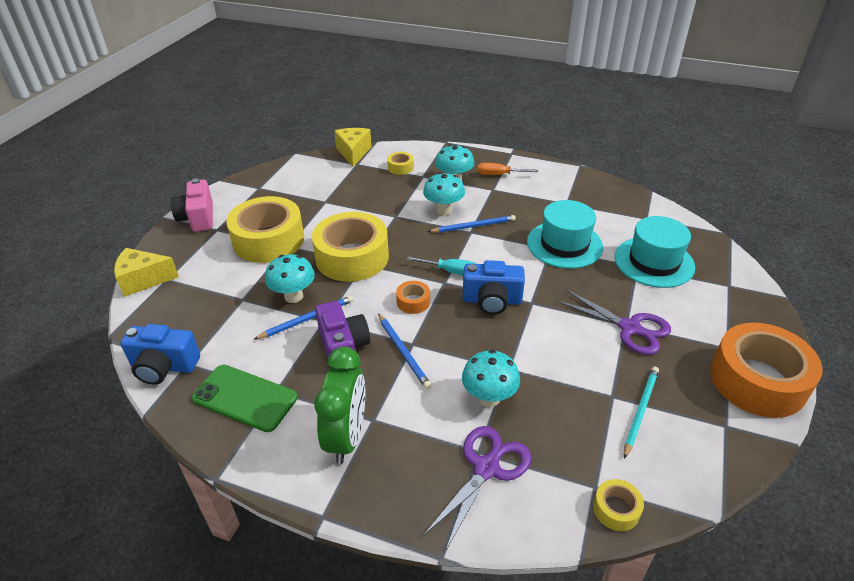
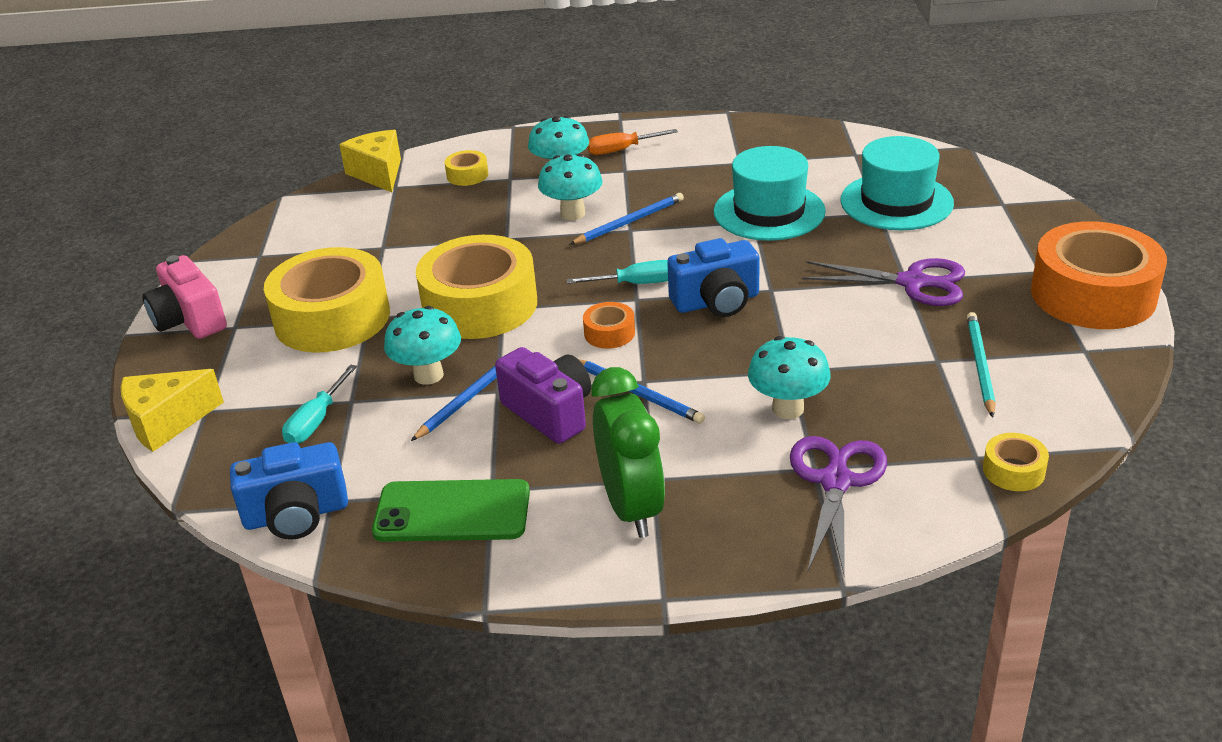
camera: 20 degrees left, 5 degrees down
none -> turquoise screwdriver [282,365,357,444]

